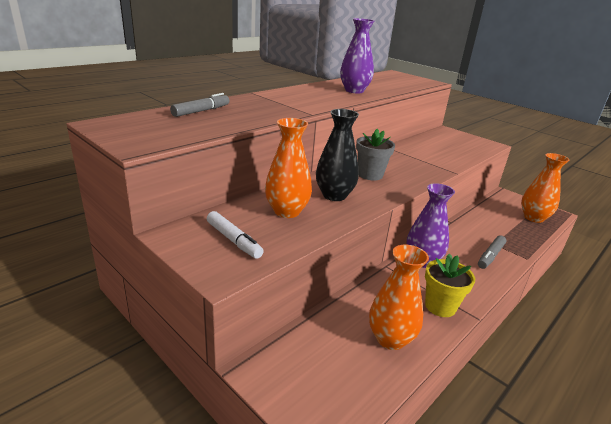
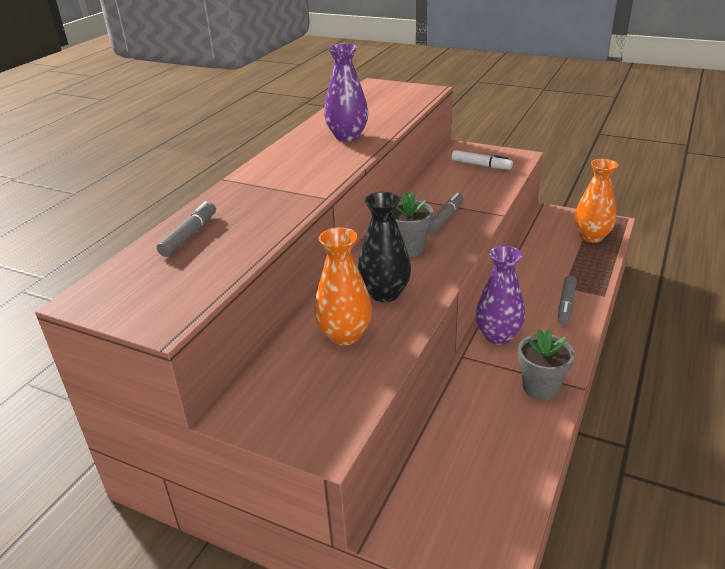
camera: 15 degrees left, 5 degrees up
white marker [207,211,264,259] -> white marker moved to [452,150,513,170]
orange vase [369,245,429,350] -> none
yellow flower pot [425,253,475,317] -> grey flower pot [518,329,574,400]
none -> grey marker [428,193,463,234]

